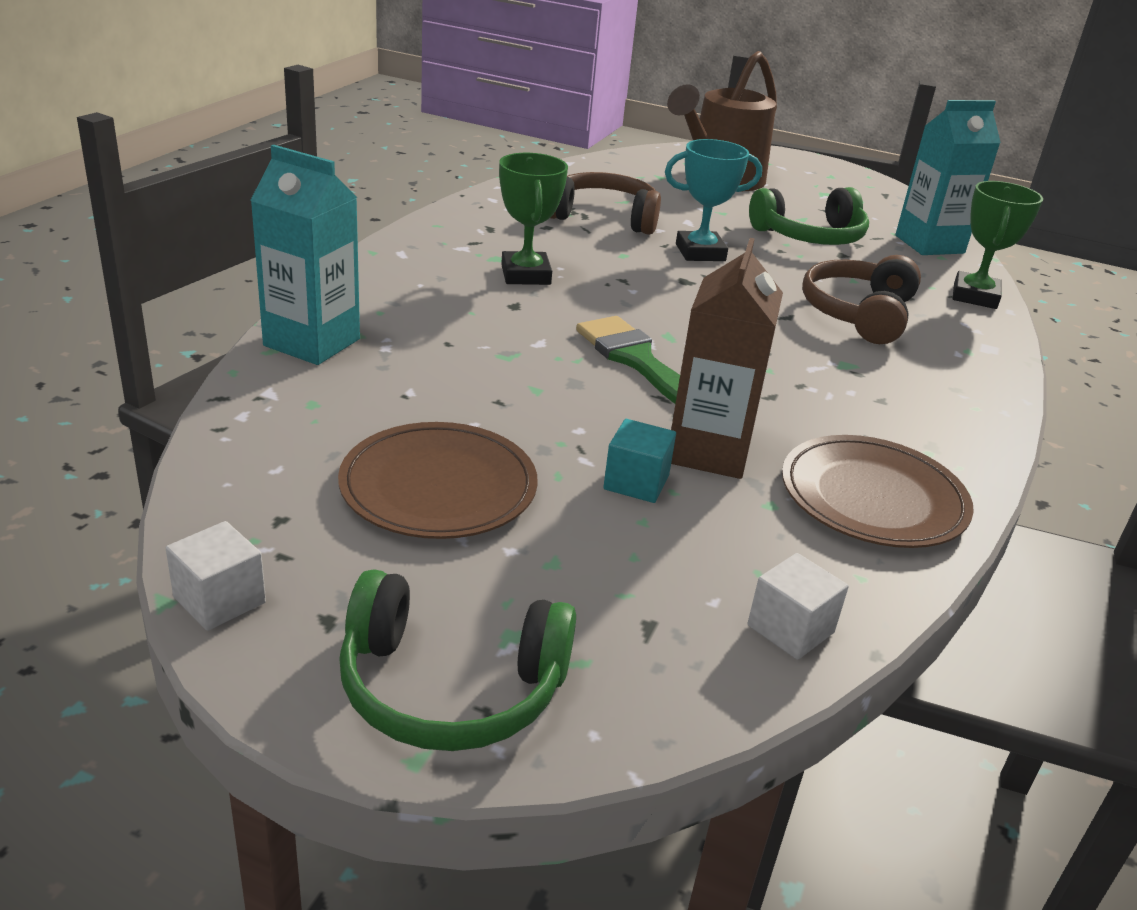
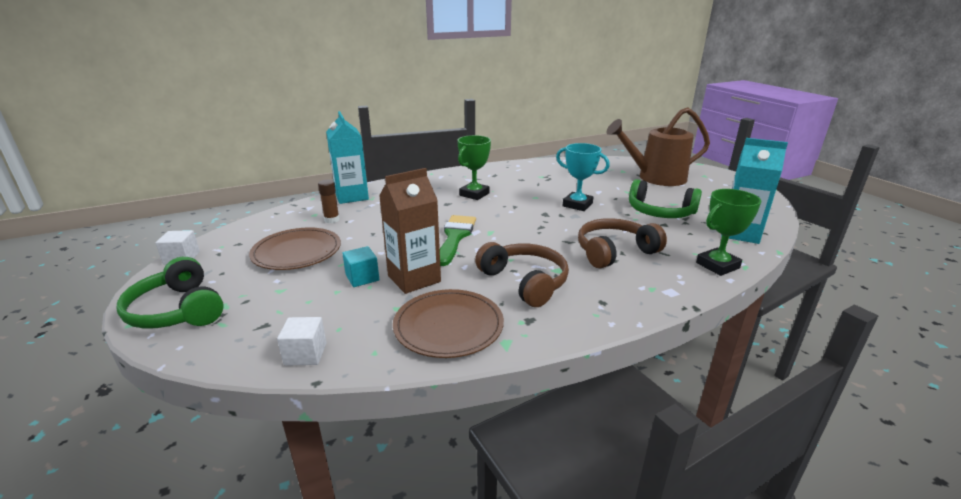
camera: 45 degrees right, 5 degrees down
brown headphones [550,172,661,235] -> brown headphones moved to [475,242,569,307]
none -> brown glue stick [318,180,340,223]

